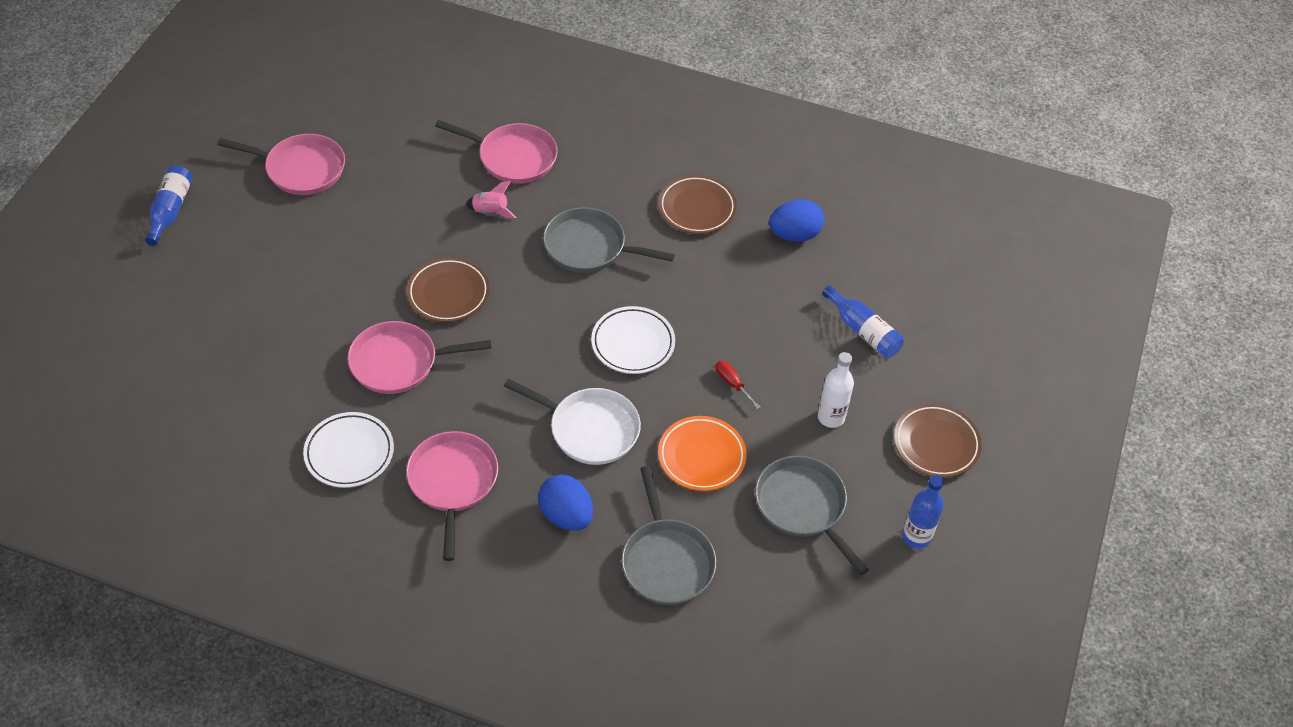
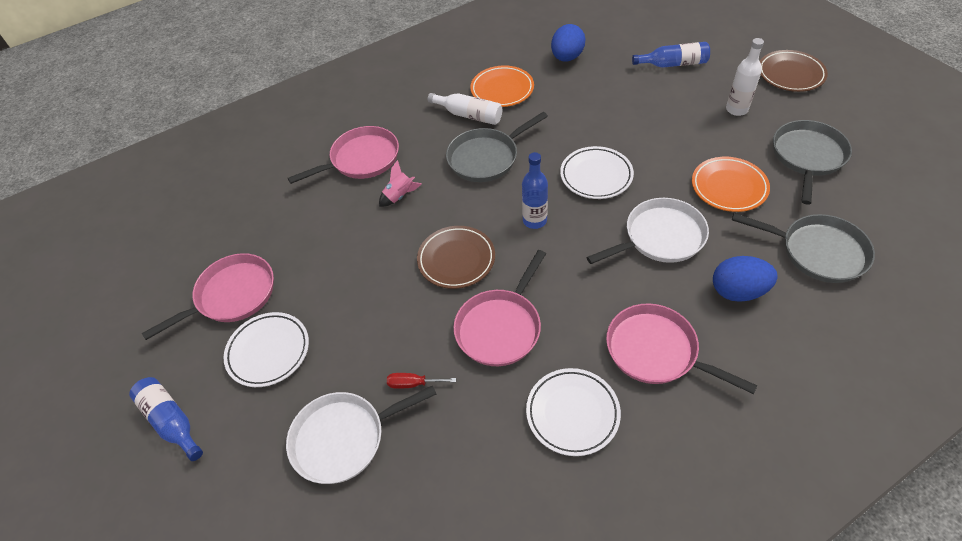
camera: 45 degrees left, 0 degrees up
brown plate [659,175,737,234] -> orange plate [470,65,534,107]
red screwdriver [715,361,761,409] -> red screwdriver moved to [387,373,456,389]
grey pan [755,456,869,575] -> grey pan turned 105 degrees clockwise [773,120,852,205]
blue bottle [902,475,944,549] -> blue bottle moved to [522,152,548,229]
none -> white plate [224,312,309,387]
none -> white pan [286,385,436,484]
none -> white bottle [428,93,502,125]

